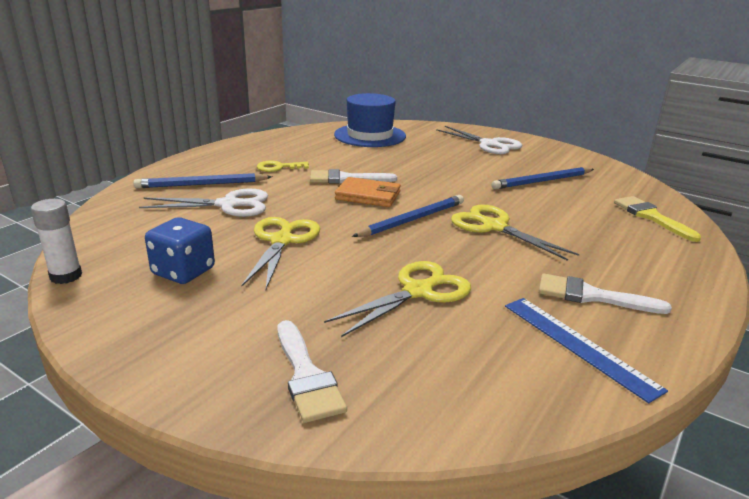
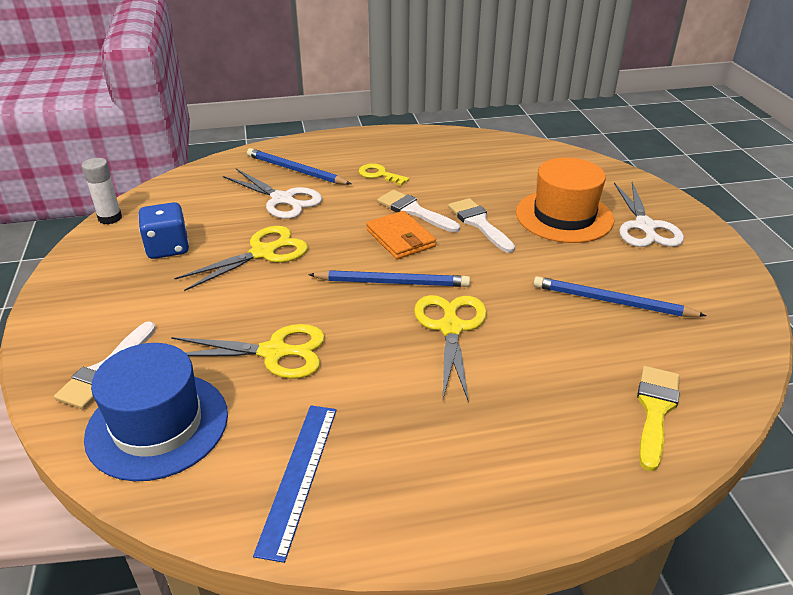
camera: 45 degrees right, 10 degrees up
blue hat [334,93,406,147] -> blue hat moved to [84,343,228,481]
white brush [539,273,672,314] -> white brush moved to [448,198,515,253]
none -> orange hat [516,158,614,243]

